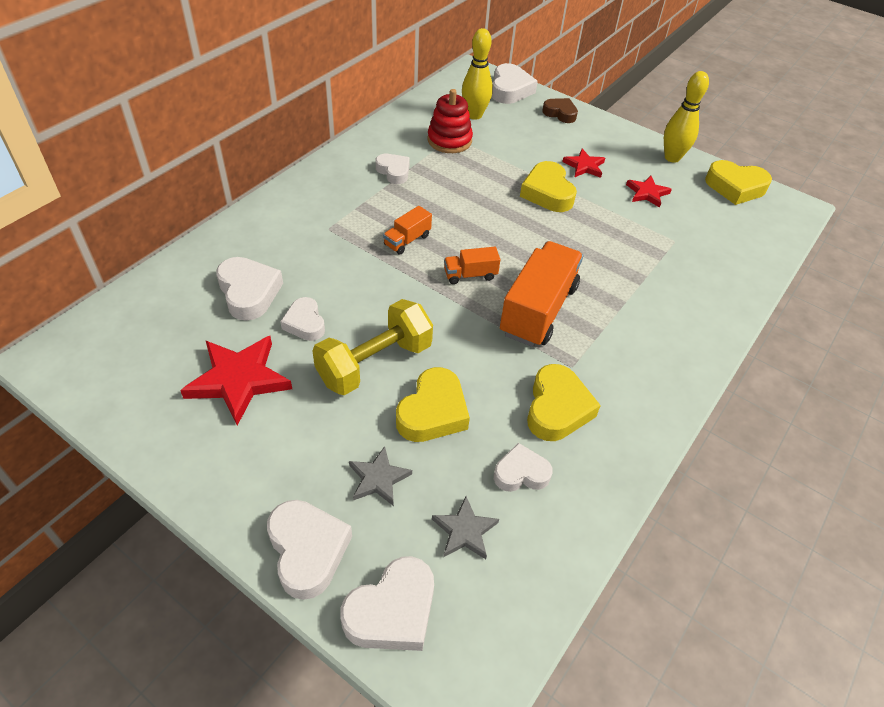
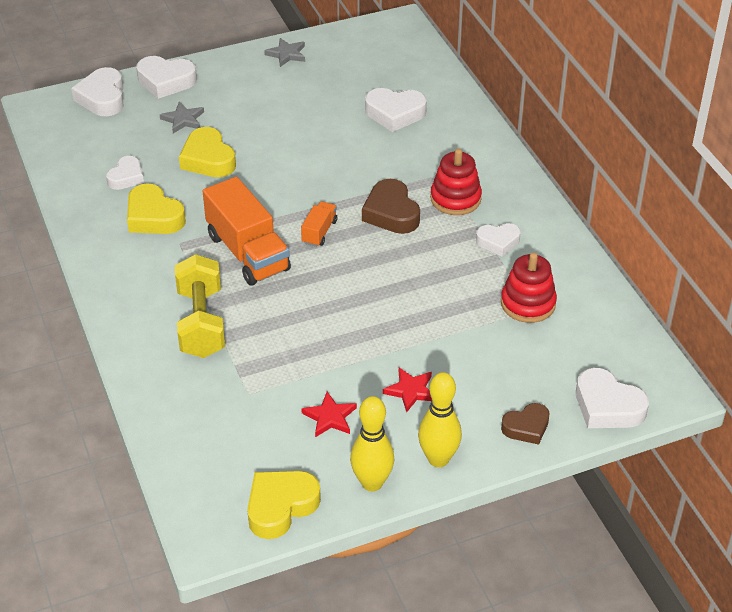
camera: 125 degrees right, 5 degrees down
red star [180,336,292,426] -> none
white heart [280,297,325,341] -> none
yellow dumbbell [313,299,433,395] -> yellow dumbbell moved to [175,254,225,358]
orange truck [383,206,432,255] -> brown heart [362,179,420,234]
grey star [432,496,499,559] -> grey star moved to [264,38,305,67]
yellow bowling pin [462,28,493,120] -> yellow bowling pin moved to [418,372,462,467]
yellow heart [520,161,577,212] -> none
none -> red stacking toy [430,149,482,215]

